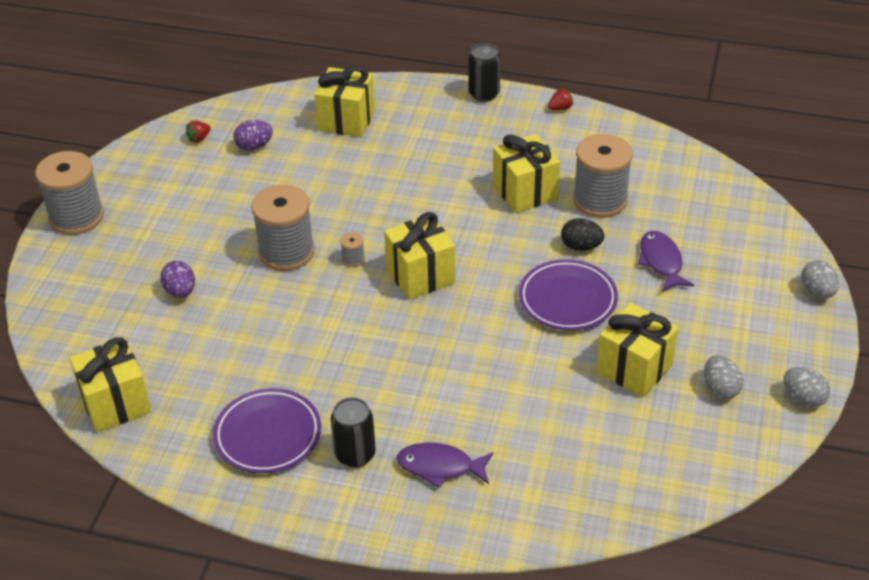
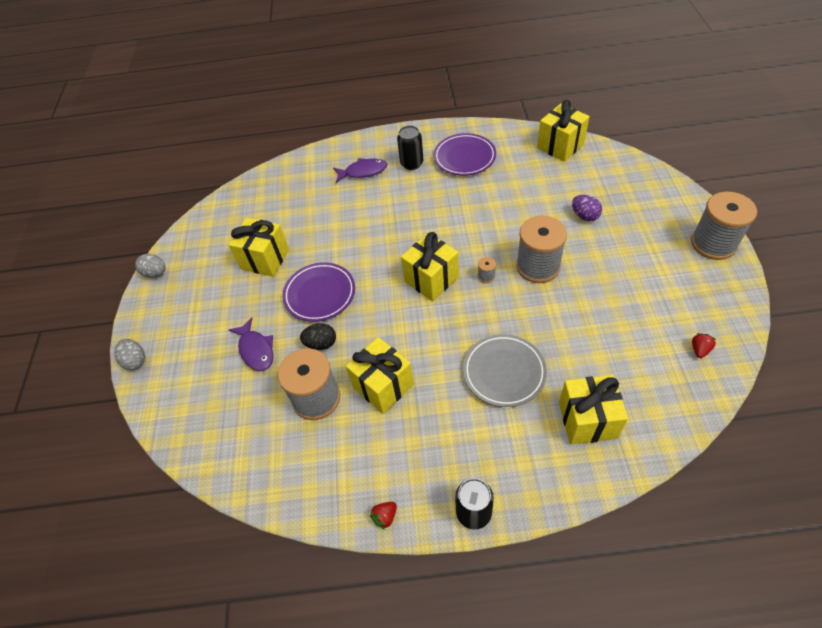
camera: 165 degrees right, 10 degrees up
purple egg [233,120,273,151] -> none
grey egg [704,355,743,399] -> none
none -> grey plate [463,334,547,407]

